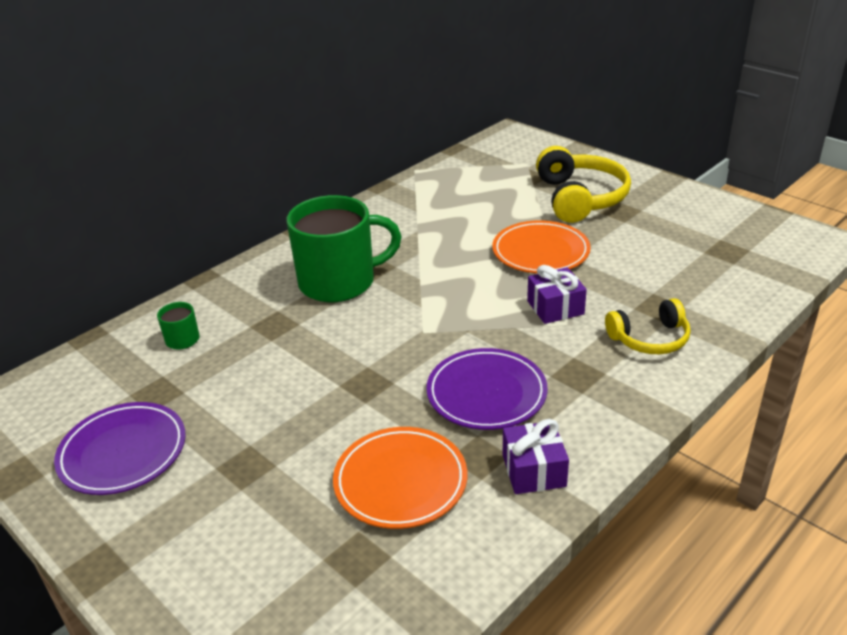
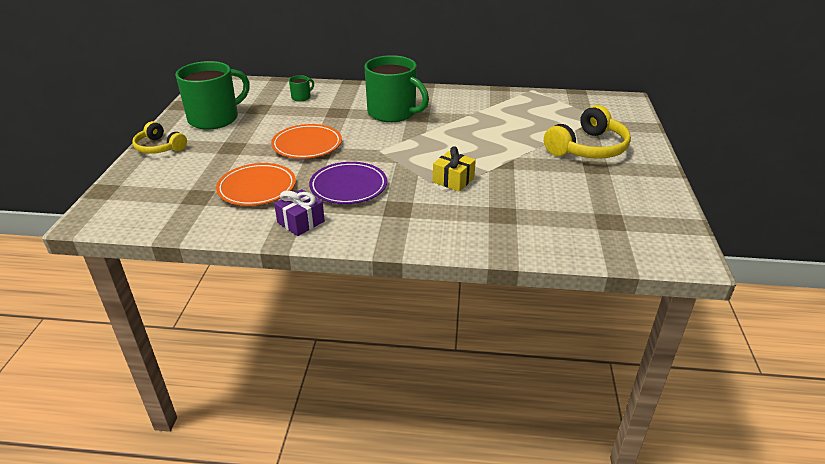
camera: 50 degrees right, 0 degrees up
purple plate [54,402,186,495] -> green mug [175,61,250,130]
orange plate [492,220,591,274] -> orange plate moved to [271,124,342,159]
purple gift [527,265,587,324] -> yellow gift [433,146,476,192]
yellow headphones [605,298,691,354] -> yellow headphones moved to [132,121,187,154]

